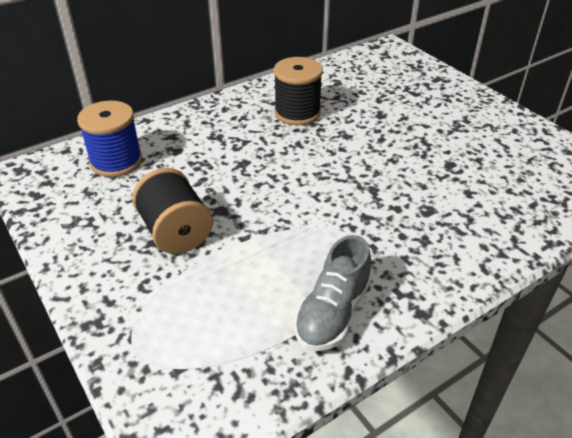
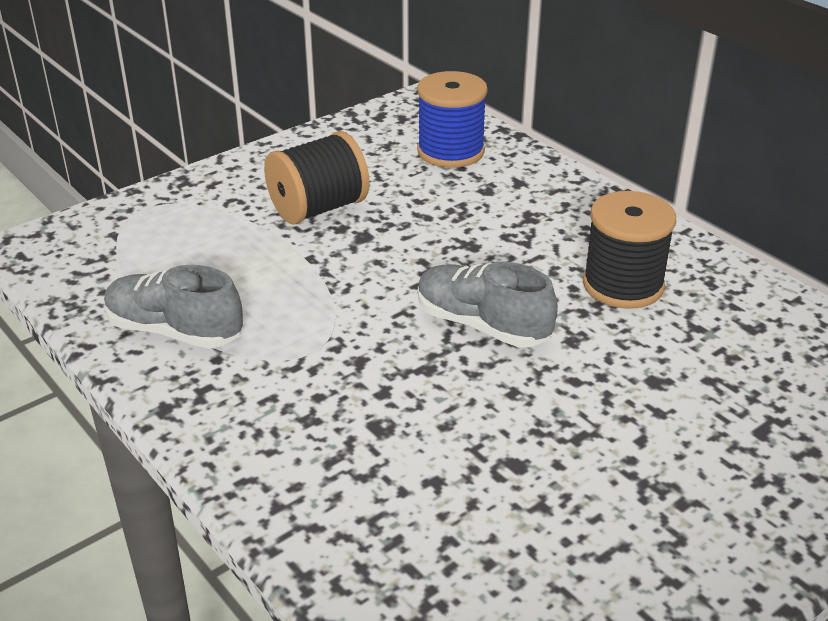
camera: 85 degrees right, 5 degrees down
none -> grey shoe [418,262,558,347]

